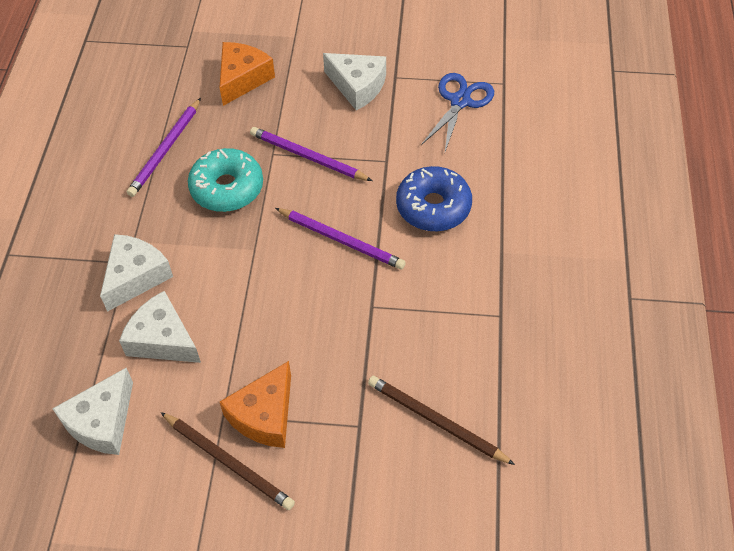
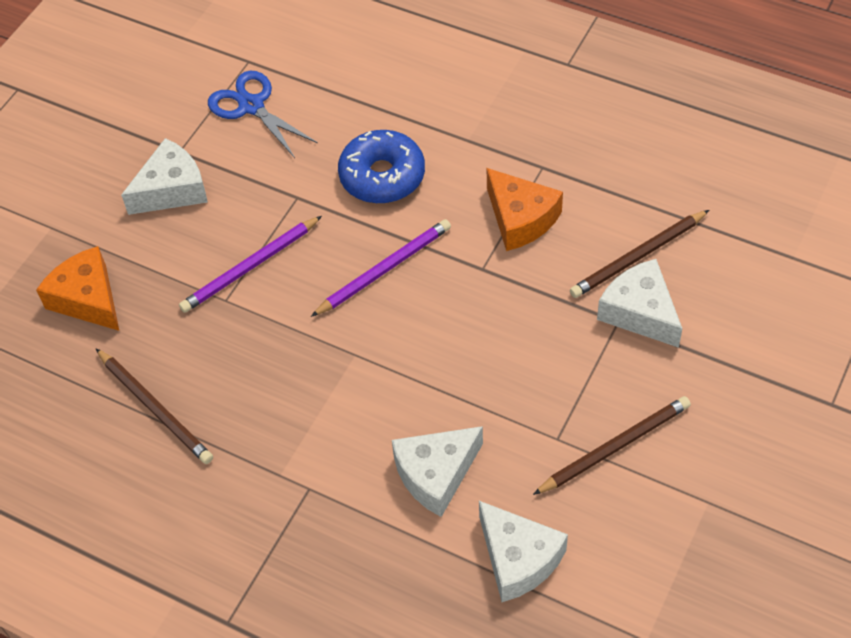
camera: 65 degrees left, 0 degrees up
white cheese [100,234,173,312] -> white cheese moved to [597,259,682,348]
purple pencil [127,98,201,197] -> brown pencil [96,348,213,464]
turquoise donut [188,148,263,212] -> none
orange cheese [220,361,291,448] -> orange cheese moved to [487,168,563,251]

